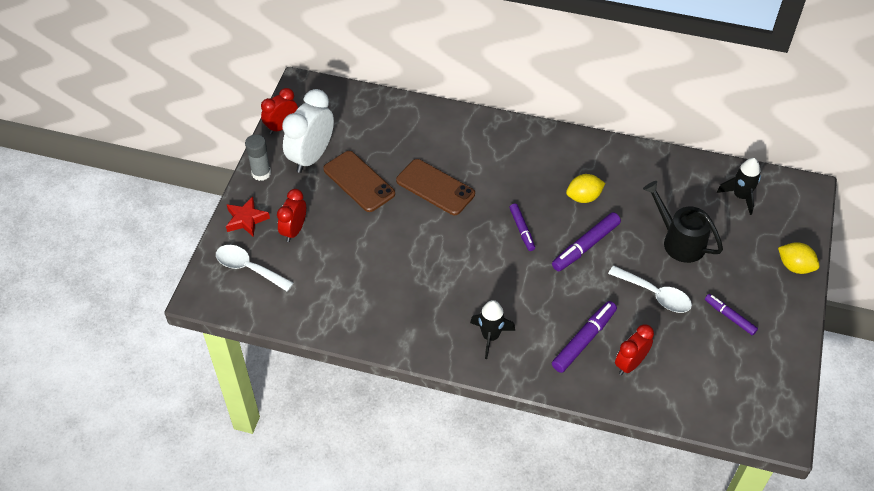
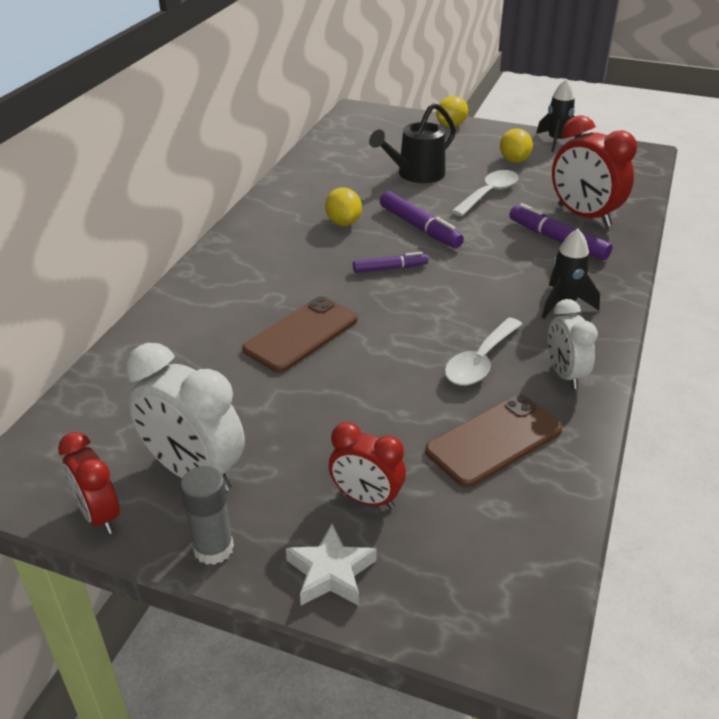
camera: 85 degrees left, 15 degrees down
white spoon [216,245,294,292] -> white spoon moved to [445,318,522,386]
red star [226,197,270,237] -> white star [286,524,377,606]
brown phone [323,151,395,212] -> brown phone moved to [425,395,563,487]
red clock [615,324,654,375] -> red clock [552,115,637,227], size x1.63
purple marker [705,294,758,336] -> yellow lemon [500,128,533,163]
black rocket [717,158,761,215] -> black rocket moved to [536,79,581,152]
none -> white clock [548,299,598,389]

